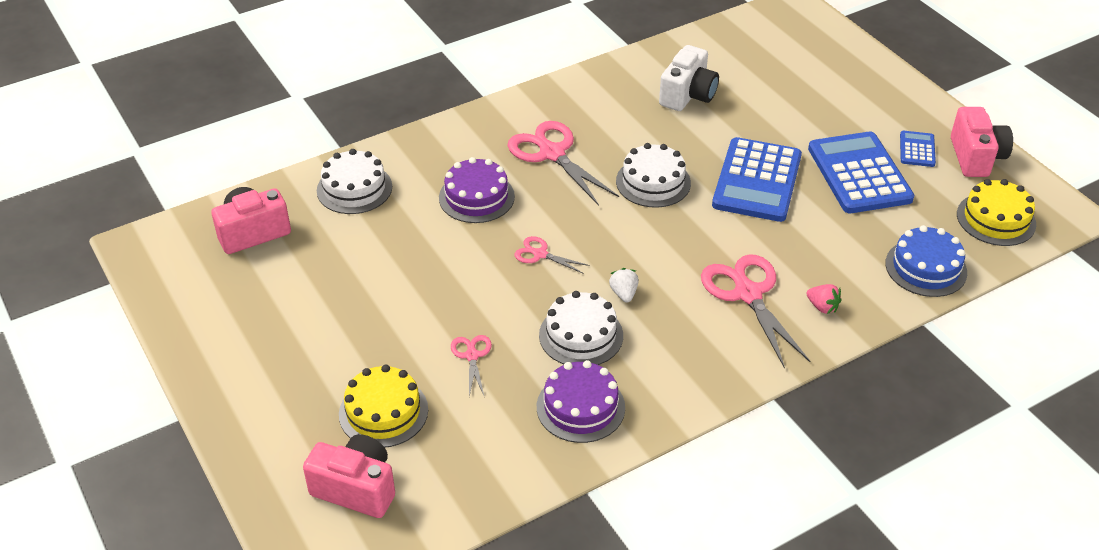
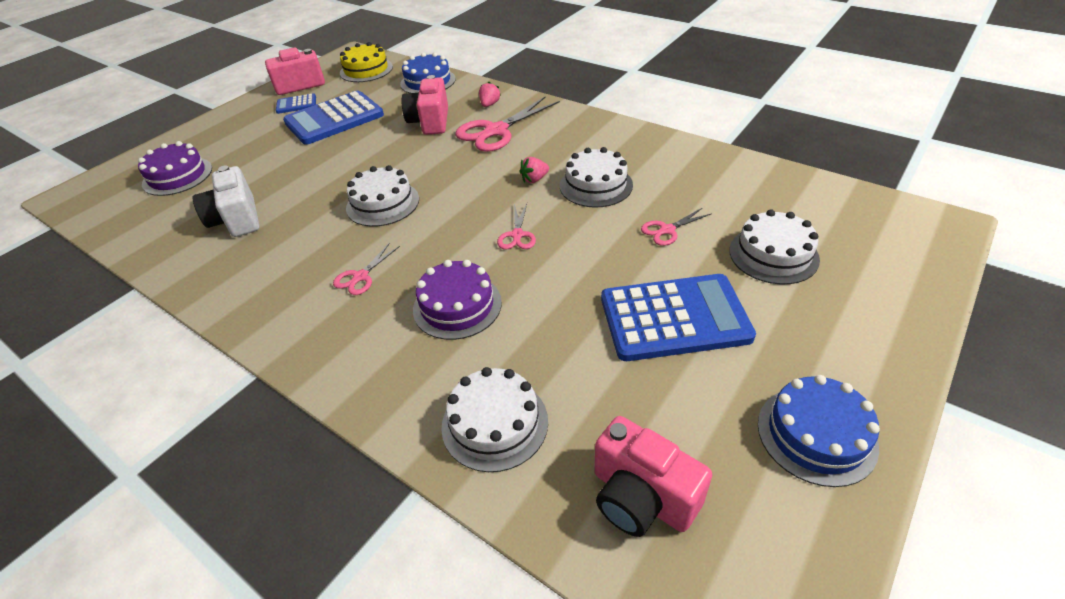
camera: 110 degrees left, 0 degrees up
pink camera [303,434,395,518] -> pink camera moved to [402,75,448,135]
yellow cake [339,365,428,447] -> white cake [730,209,820,284]
pink scissors [507,121,619,206] -> pink scissors [333,243,400,295], size x0.51
purple cake [537,360,625,443] -> purple cake moved to [138,141,212,196]
white strawberry [609,268,639,303] -> pink strawberry [519,157,549,183]
white camera [659,45,719,111] -> white camera turned 120 degrees counterclockwise [193,165,259,237]
blue calculator [712,137,802,222] -> blue calculator moved to [601,274,756,361]
none -> blue cake [758,375,880,487]

